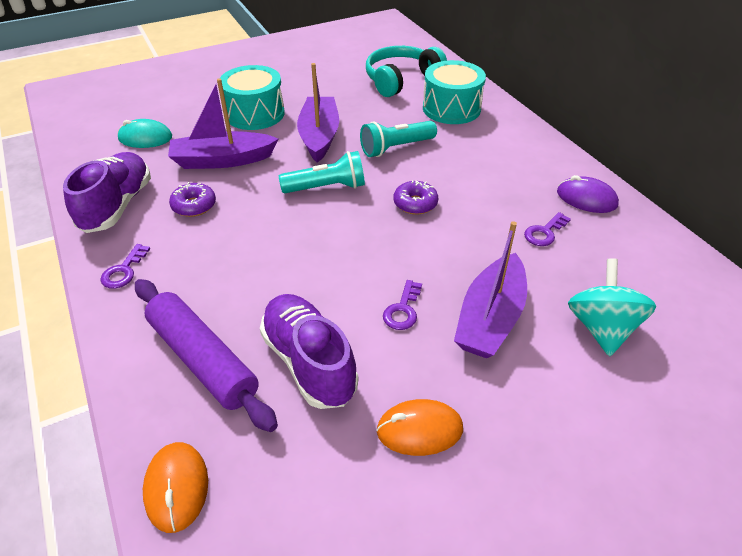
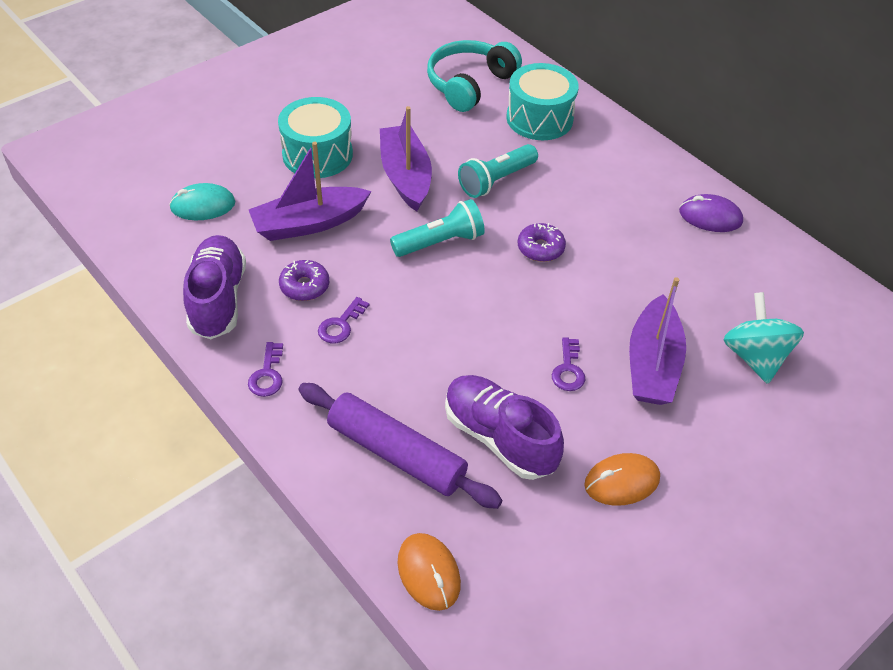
camera: 15 degrees left, 5 degrees up
purple key [524,212,571,246] -> purple key moved to [318,297,369,343]

